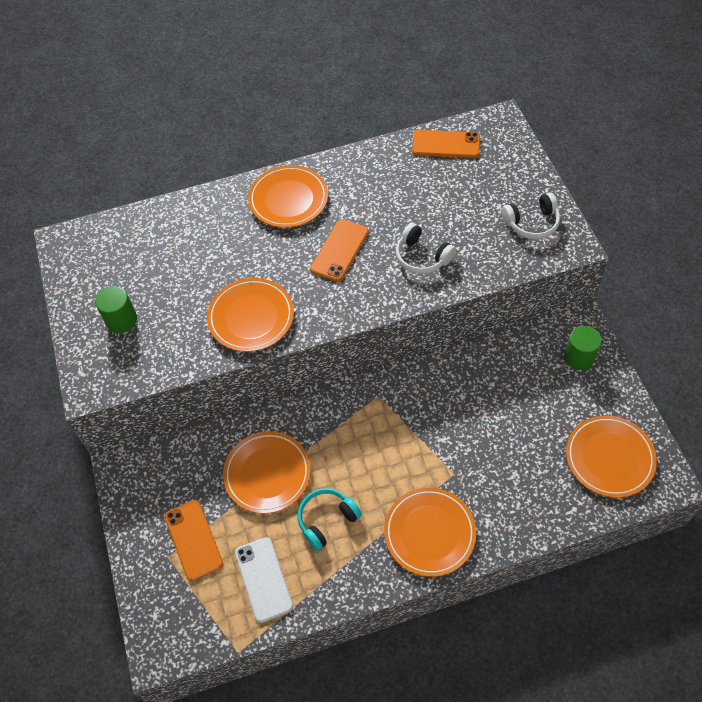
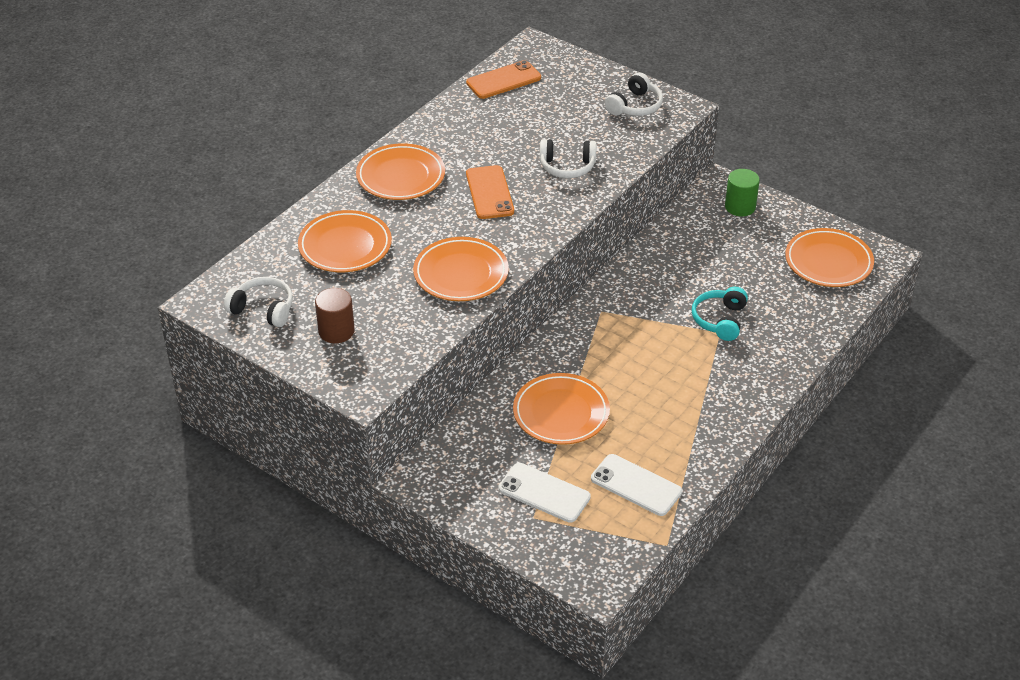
camera: 40 degrees left, 15 degrees down
green cylinder [95,286,137,333] -> brown cylinder [315,288,355,343]
orange phone [165,500,223,581] -> white phone [499,463,591,523]
turquoise headphones [298,488,362,551] -> turquoise headphones moved to [692,287,748,341]
orange plate [384,488,476,577] -> orange plate moved to [298,210,392,272]
none -> white headphones [224,277,293,327]

